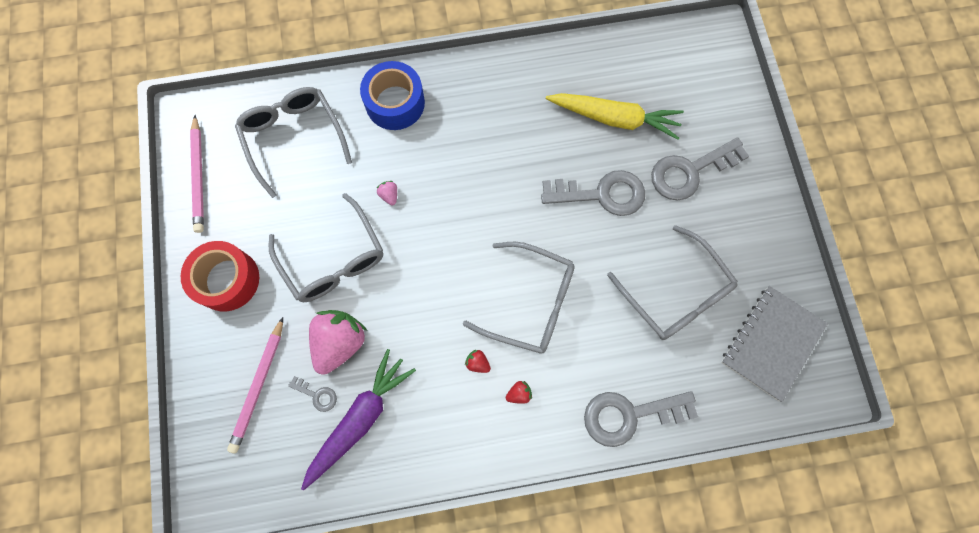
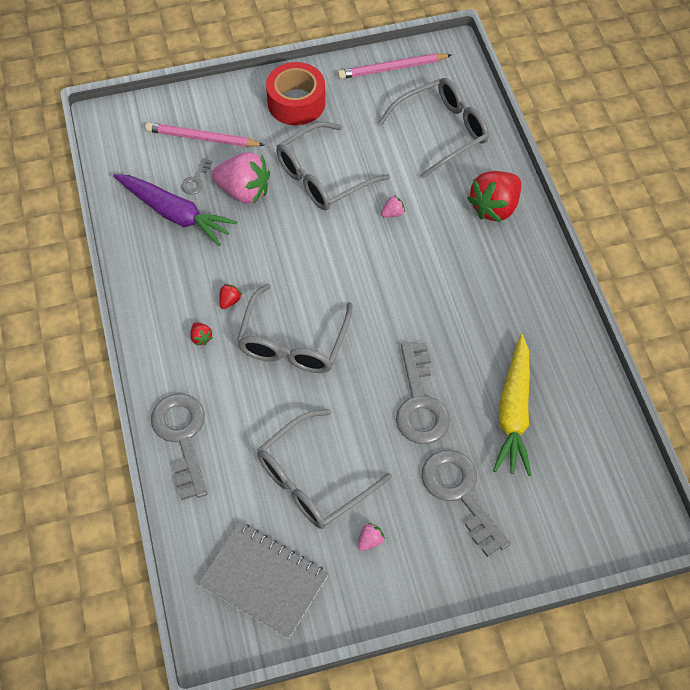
camera: 85 degrees right, 15 degrees down
blue tape [360,61,425,130] -> red strawberry [467,171,521,222]
none -> pink strawberry [358,523,385,551]

